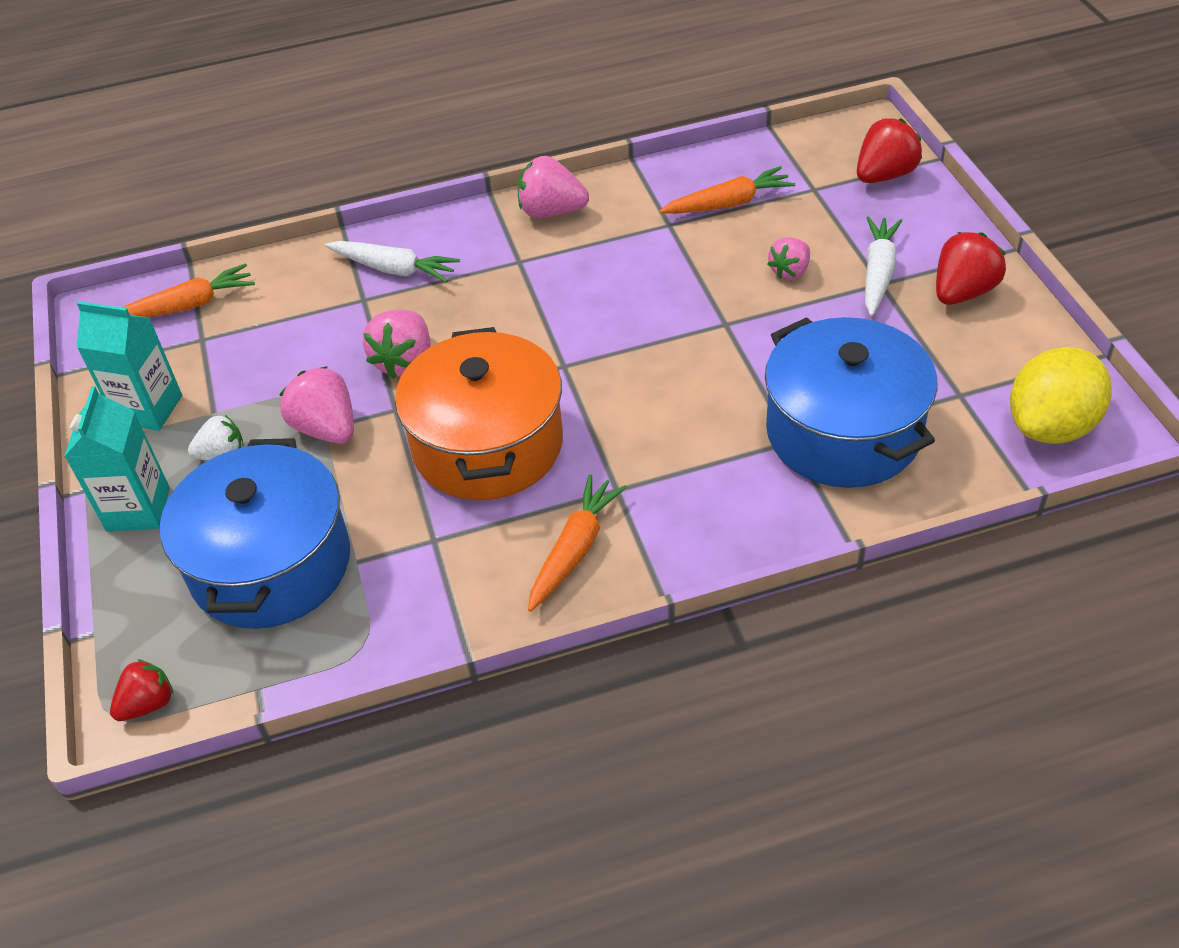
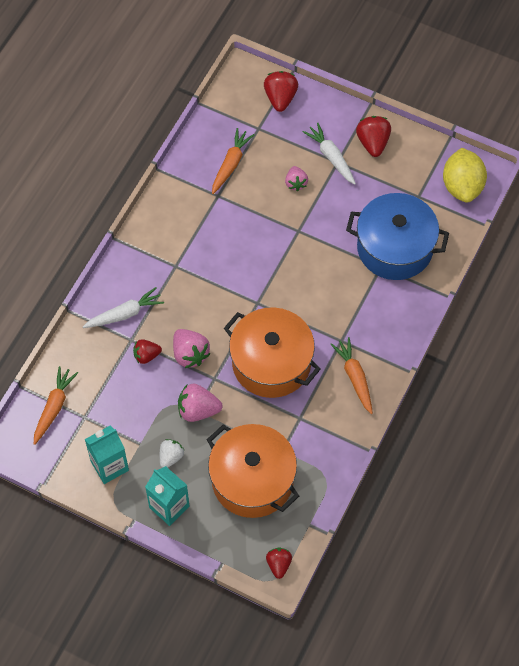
camera: 50 degrees left, 15 degrees up
blue pot [160,438,350,629] -> orange pot [207,424,299,518]
pink strawberry [518,156,589,218] -> none
none -> red strawberry [133,339,162,364]

